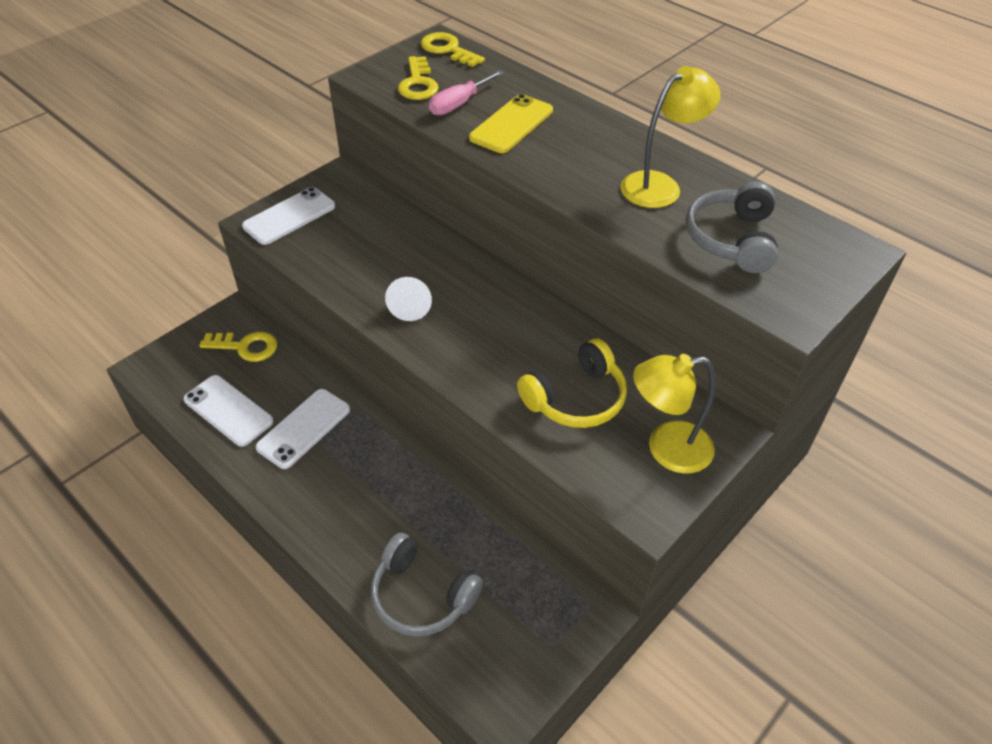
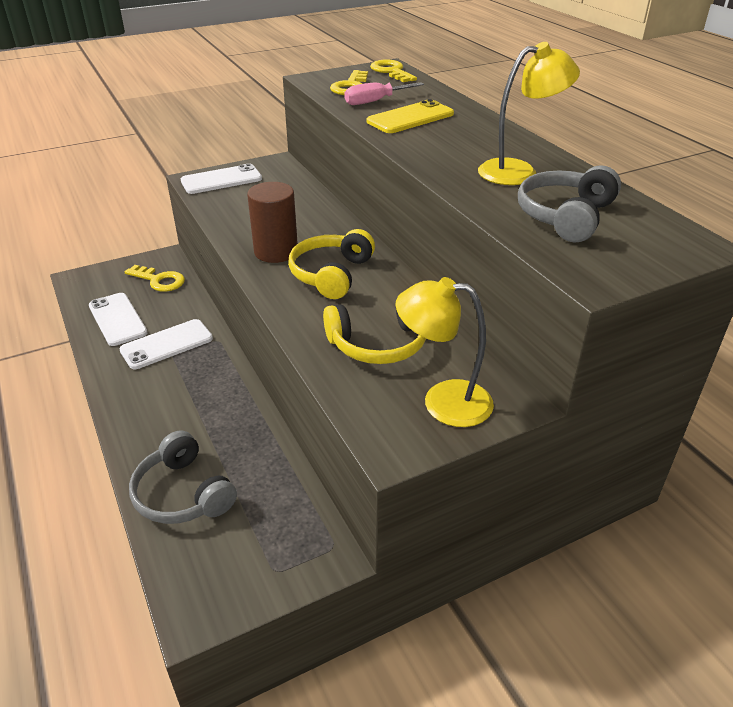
camera: 20 degrees right, 10 degrees down
white cone [385,277,432,321] -> brown cylinder [247,182,298,263]
none -> yellow headphones [288,229,375,299]

